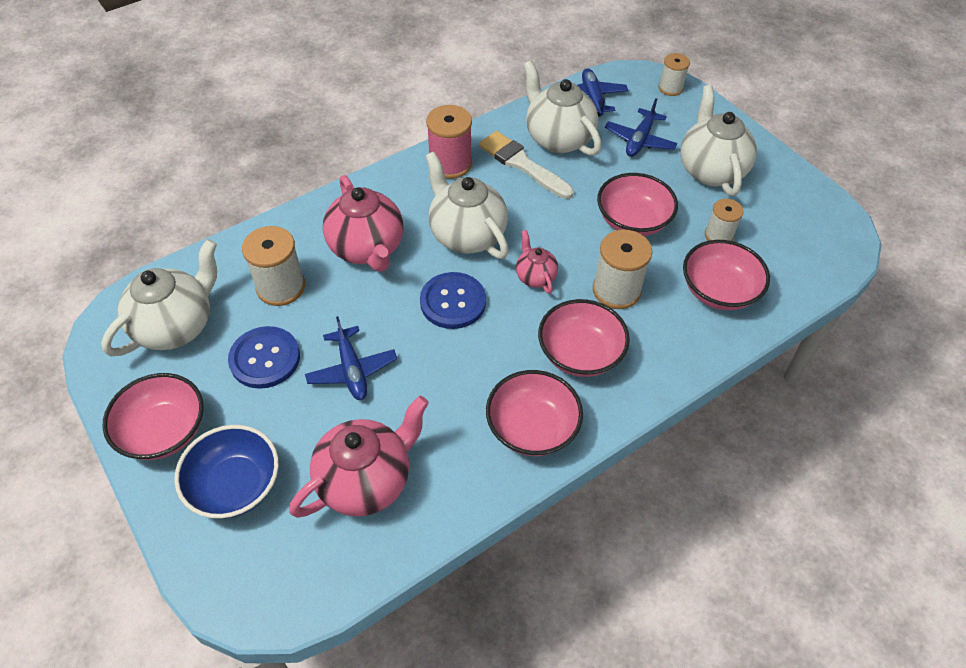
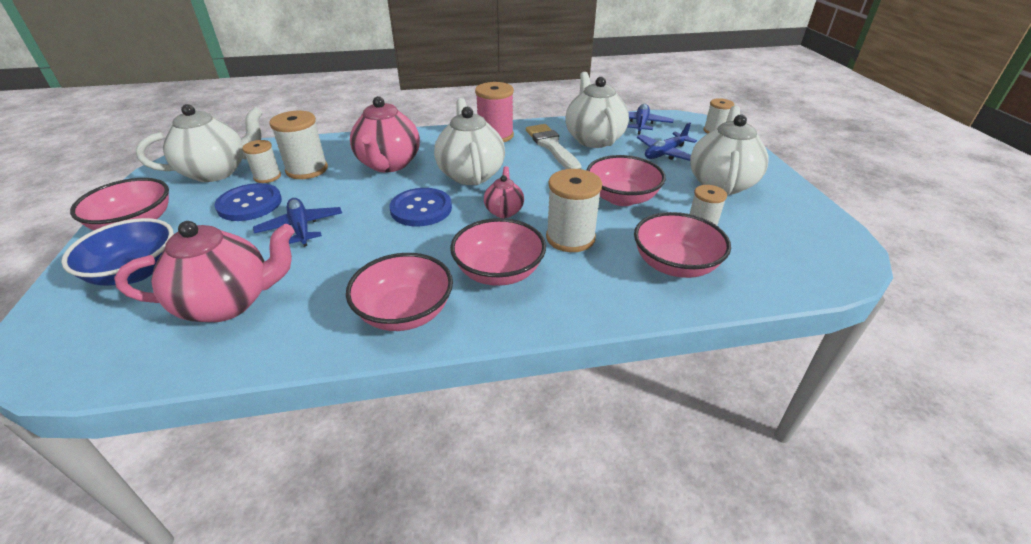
camera: 25 degrees right, 15 degrees down
blue plane [305,316,397,400] -> blue plane turned 150 degrees clockwise [253,198,342,247]
none -> white spool [242,140,281,183]

